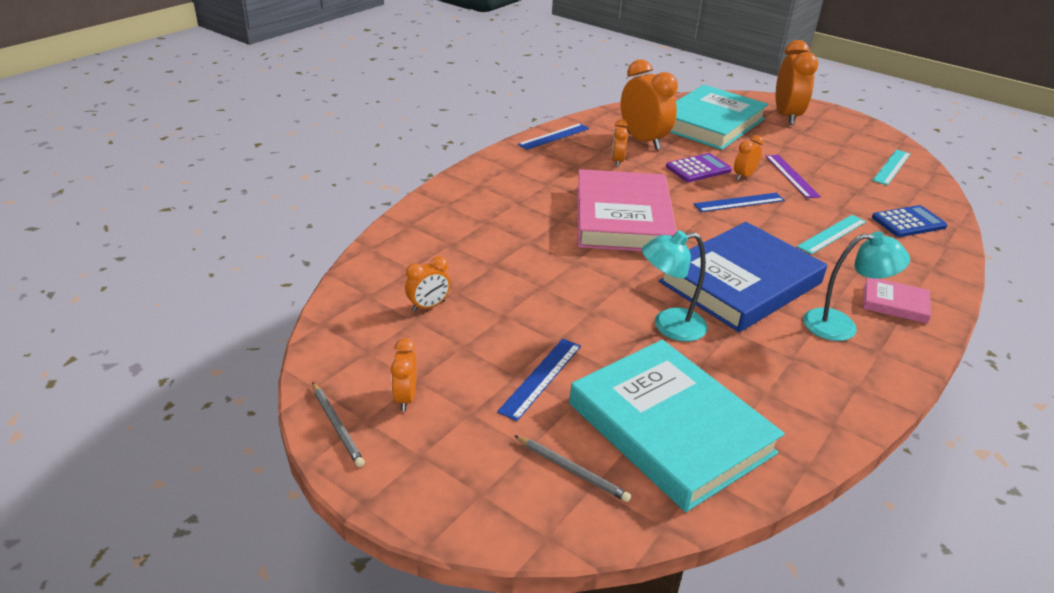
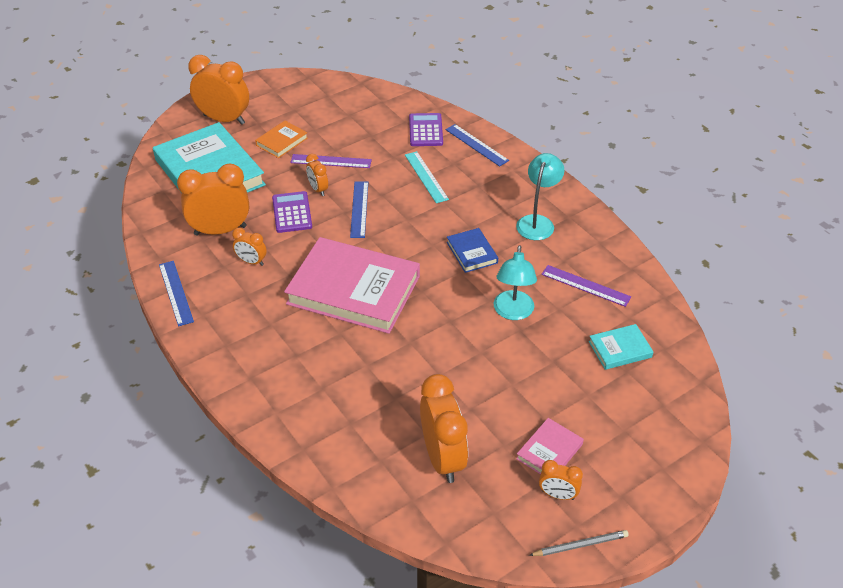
camera: 70 degrees left, 10 degrees up
orange clock [405,256,451,312] -> orange clock [420,374,468,483], size x1.99
blue ruler [497,339,581,421] -> blue ruler moved to [445,124,509,167]
grey pencil [514,435,631,502] -> none
turquoise book [569,340,785,512] -> turquoise book [589,324,654,370], size x0.44
blue book [659,222,827,332] -> blue book [447,228,498,273], size x0.44
pink book [863,277,931,324] -> pink book moved to [516,418,584,474]
turquoise ruler [872,149,911,185] -> none
blue calculator [872,205,947,237] -> purple calculator [409,113,443,146]
none -> orange book [255,121,308,158]
none -> purple ruler [541,265,631,307]

